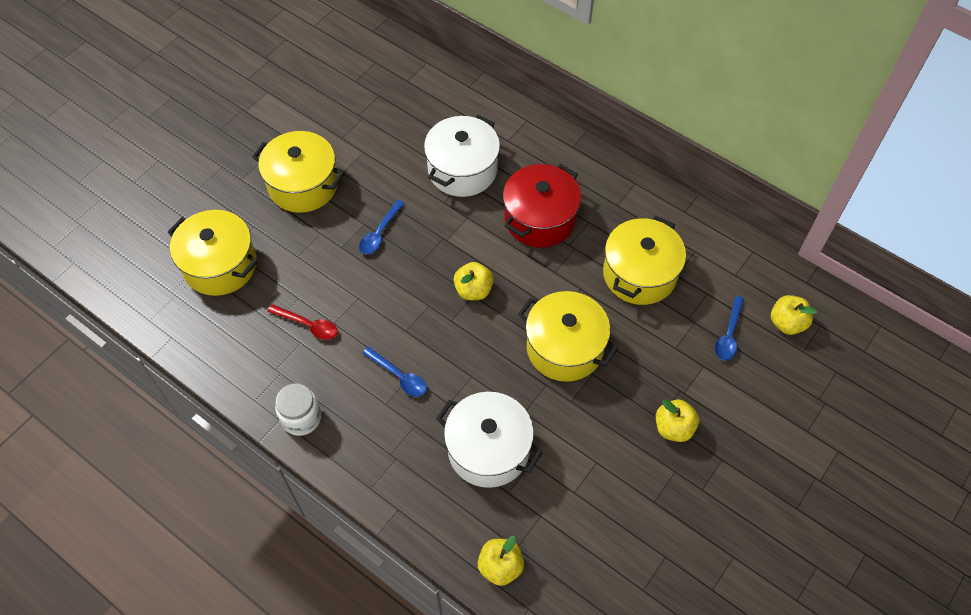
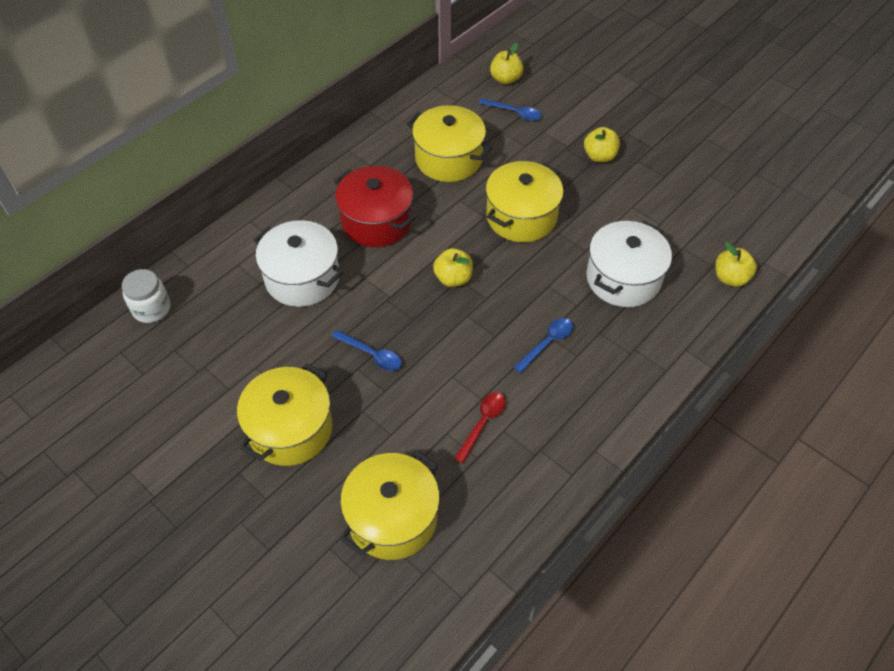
camera: 85 degrees left, 5 degrees down
white jar [275,383,321,436] -> white jar moved to [122,269,170,323]

